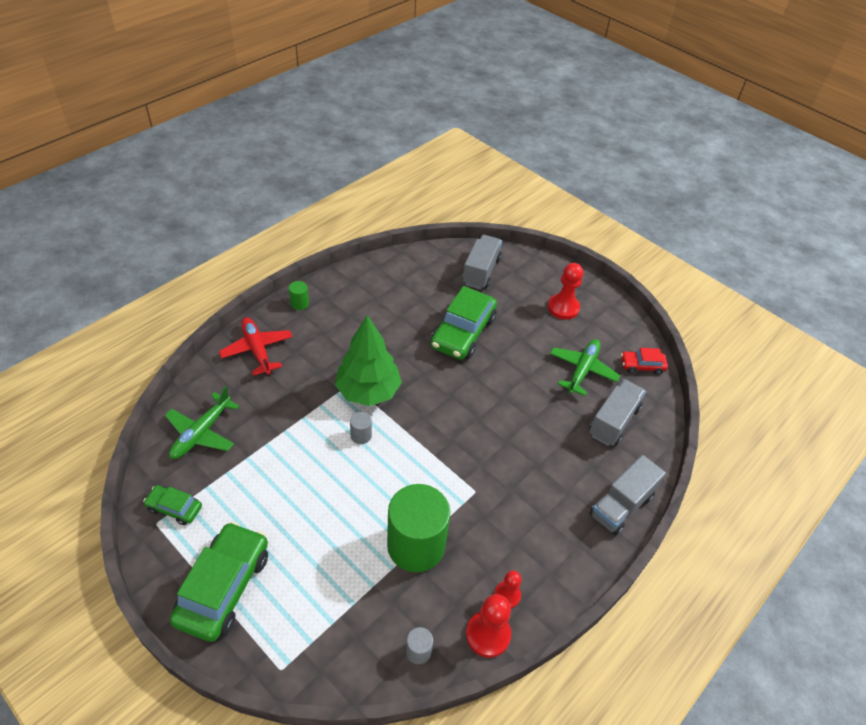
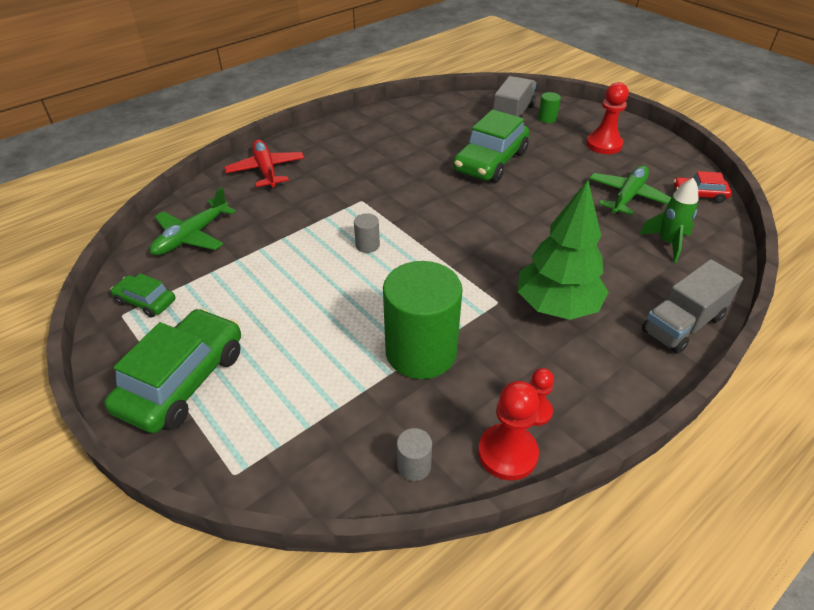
camera: 10 degrees right, 5 degrees down
green cylinder [289,281,309,310] -> green cylinder moved to [538,92,561,123]
green tree [335,315,402,406] -> green tree moved to [518,180,609,320]
grey truck [589,379,646,446] -> green rocket [639,178,698,263]

